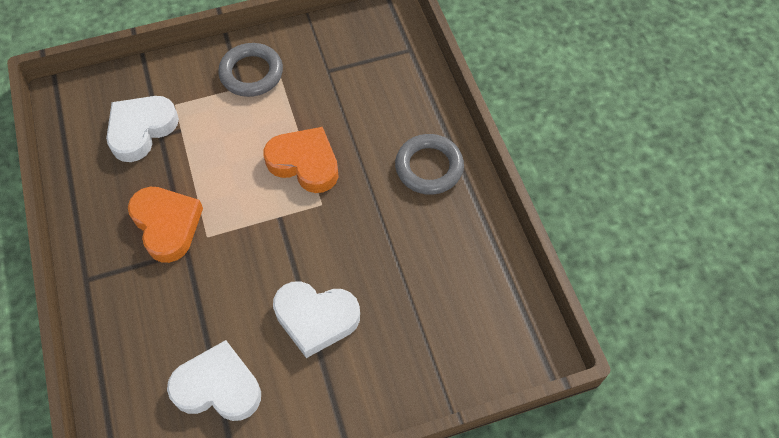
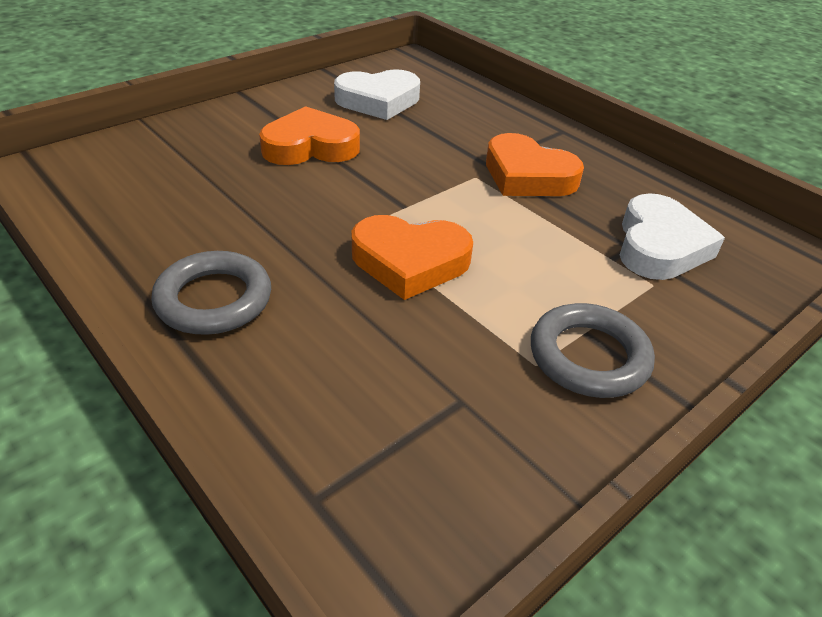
camera: 155 degrees right, 20 degrees down
white heart [273,281,360,358] -> orange heart [259,106,360,165]

